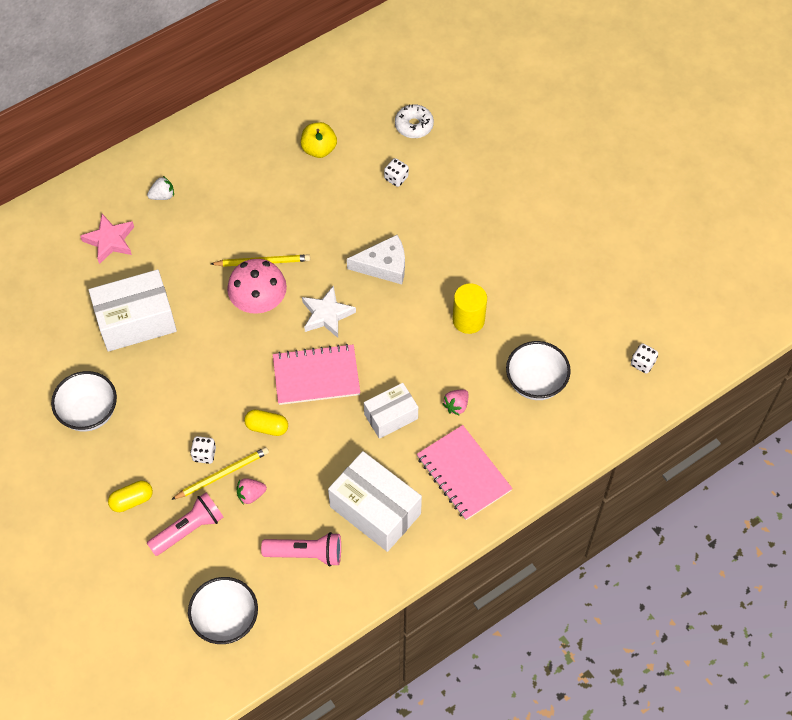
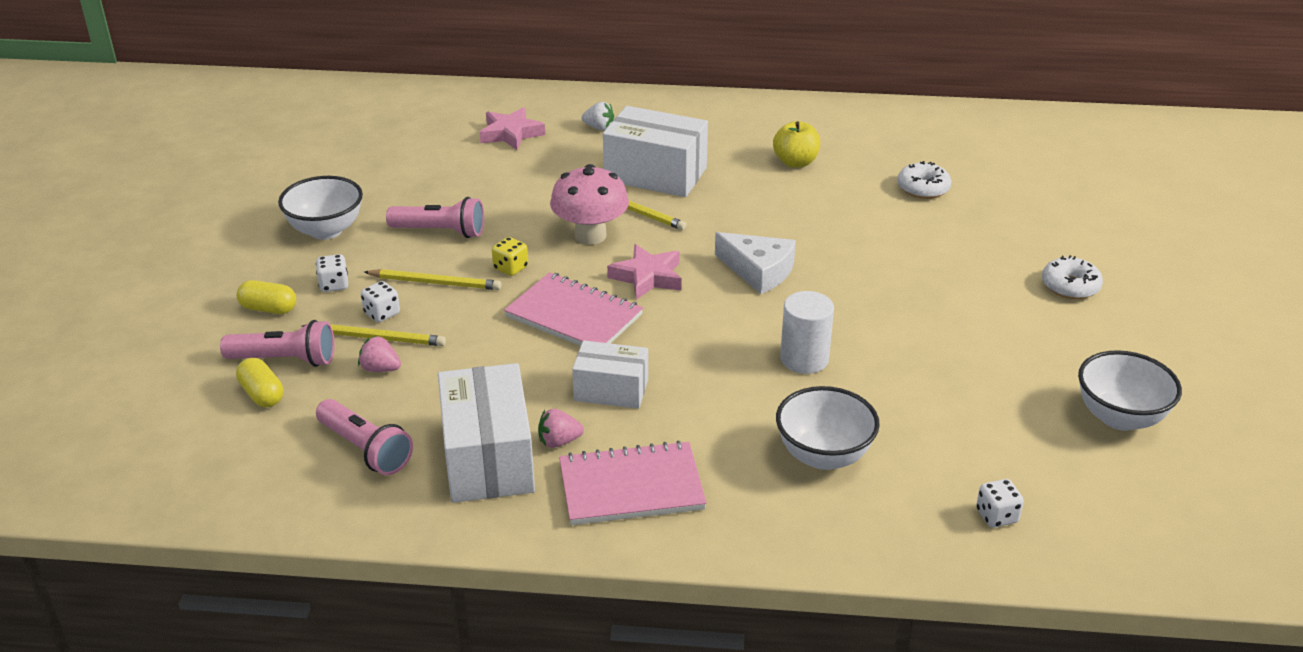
camera: 40 degrees right, 25 degrees down
white box [89,269,177,352] -> white box moved to [603,106,708,197]
white bowl [188,577,258,644] -> white bowl moved to [1078,350,1182,431]
yellow capsule [244,410,288,436] -> yellow capsule moved to [236,358,283,407]
white star [302,285,356,338] -> pink star [607,244,682,300]
white dice [384,158,409,187] -> white dice moved to [316,254,348,292]
pink notebook [417,425,513,520] -> pink notebook turned 75 degrees clockwise [559,440,707,525]
pink strawberry [442,389,469,416] -> pink strawberry moved to [538,409,584,448]
yellow cylinder [452,283,487,334] -> white cylinder [780,291,834,374]
none -> yellow pencil [364,269,501,290]
none -> pink flashlight [386,197,484,238]
none -> yellow dice [492,237,528,276]
none -> white donut [1042,255,1103,299]

